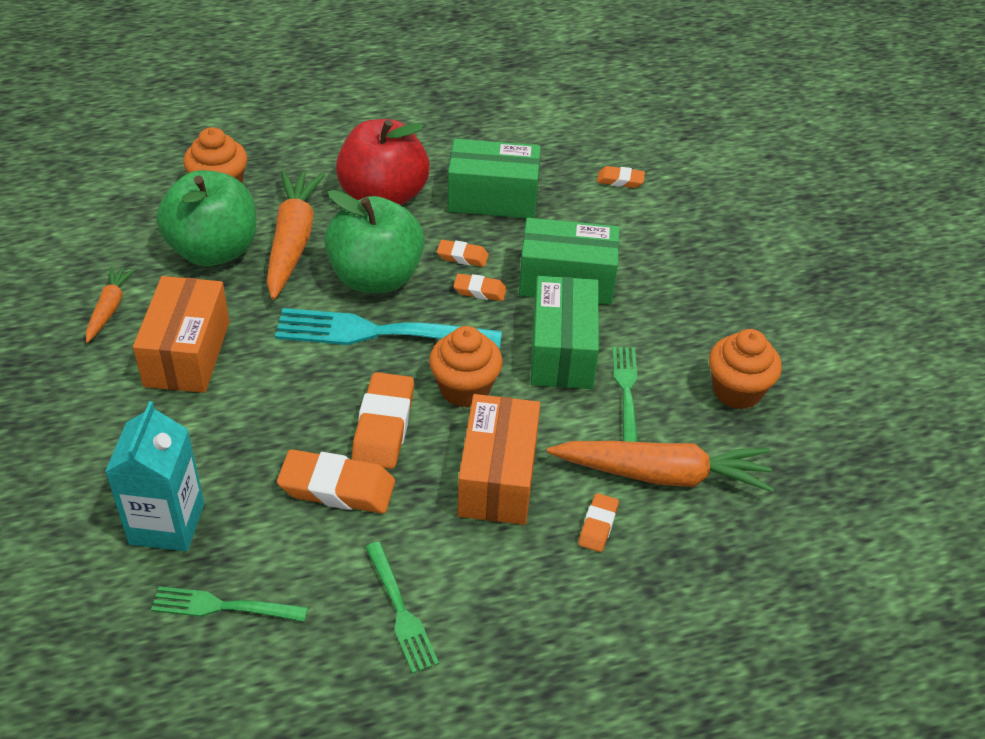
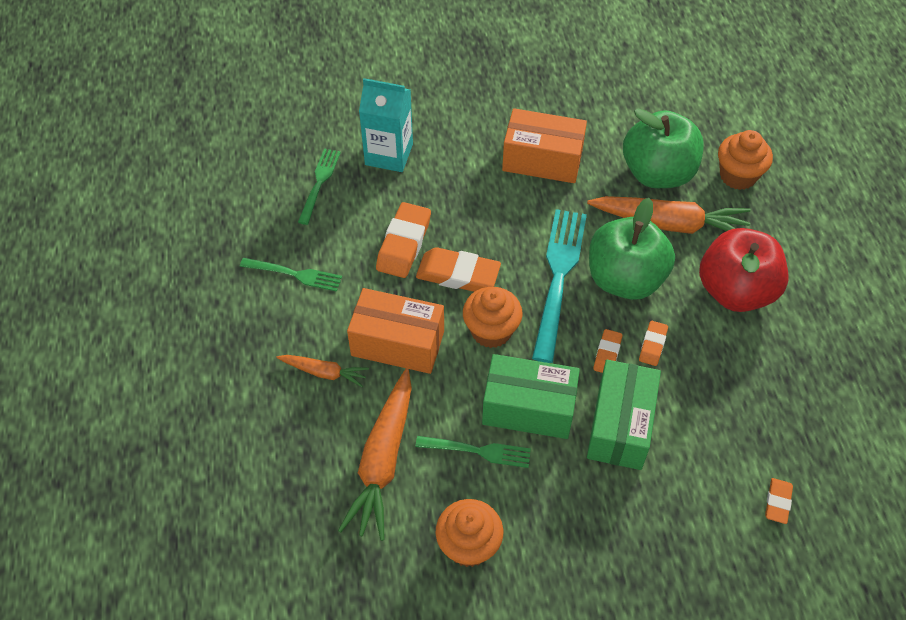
camera: 100 degrees right, 10 degrees up
orange carrot [86,266,136,343] -> orange carrot moved to [277,355,369,387]
green fork [365,542,439,674] -> green fork turned 150 degrees counterclockwise [240,258,342,292]
green box [448,139,541,218] -> none
orange eraser [578,493,619,552] -> none

